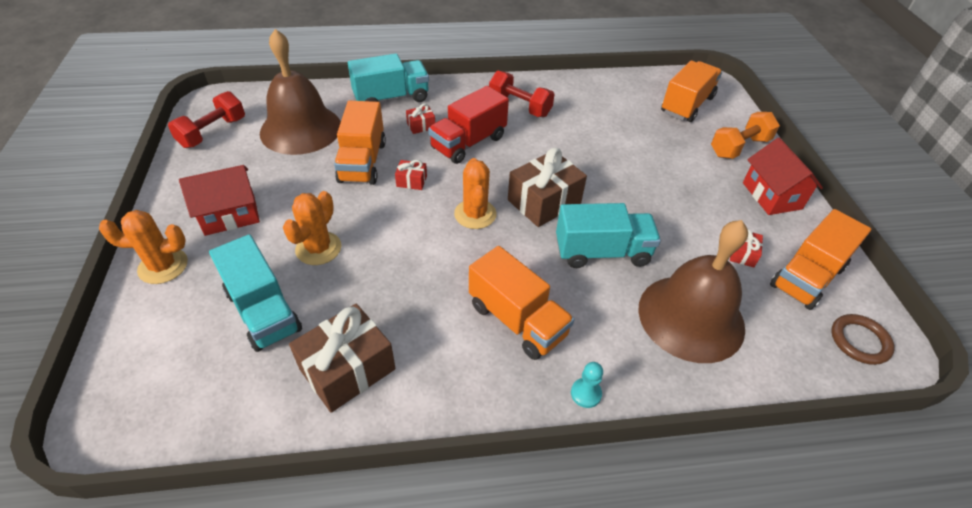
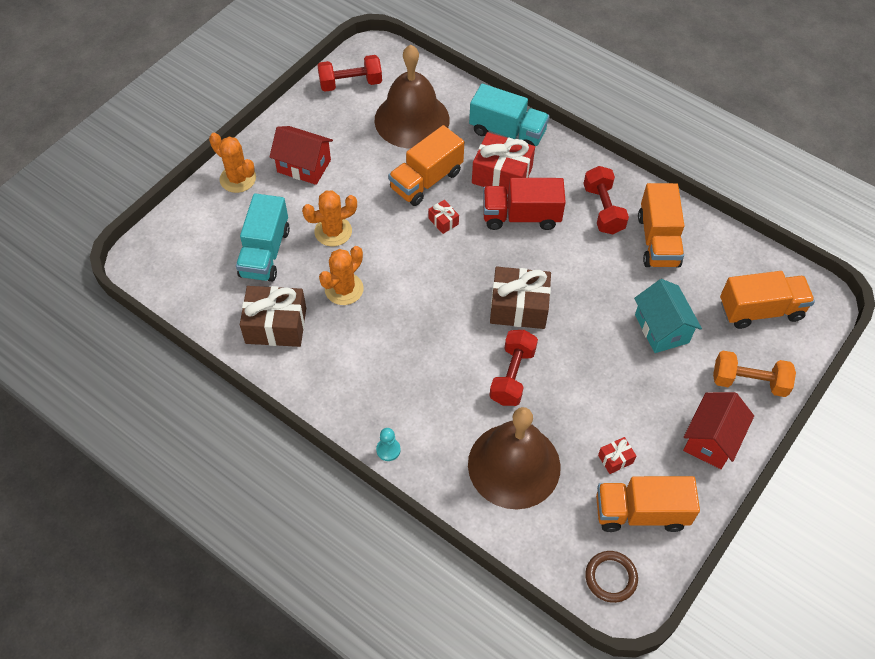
camera: 45 degrees right, 10 degrees up
red gift [406,103,435,134] -> red gift [472,132,535,194], size x2.14
orange cactus [454,158,496,229] -> orange cactus moved to [319,246,364,305]
orange truck [469,246,574,360] -> orange truck moved to [638,183,684,267]
turquoise truck [556,203,661,268] -> red dumbbell [489,330,538,406]
none -> turquoise house [634,279,702,353]

